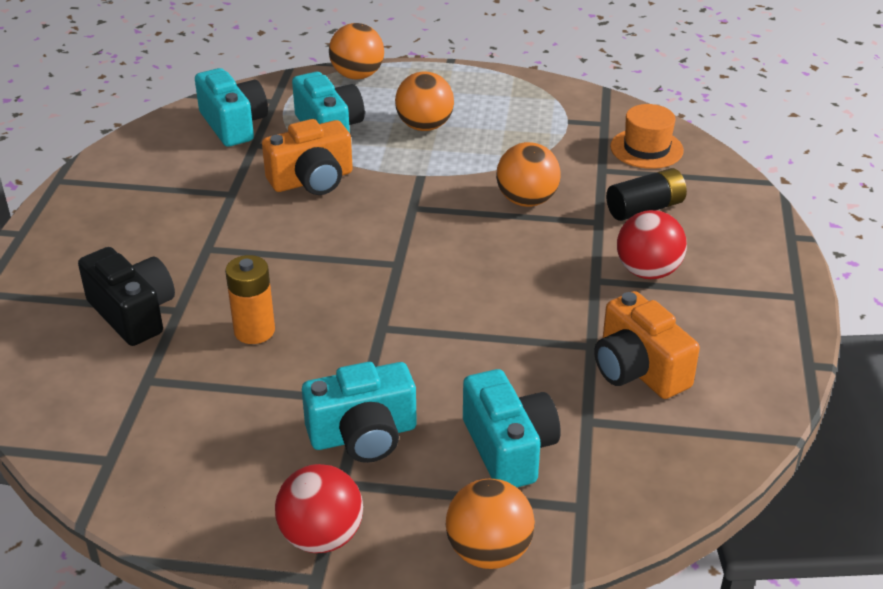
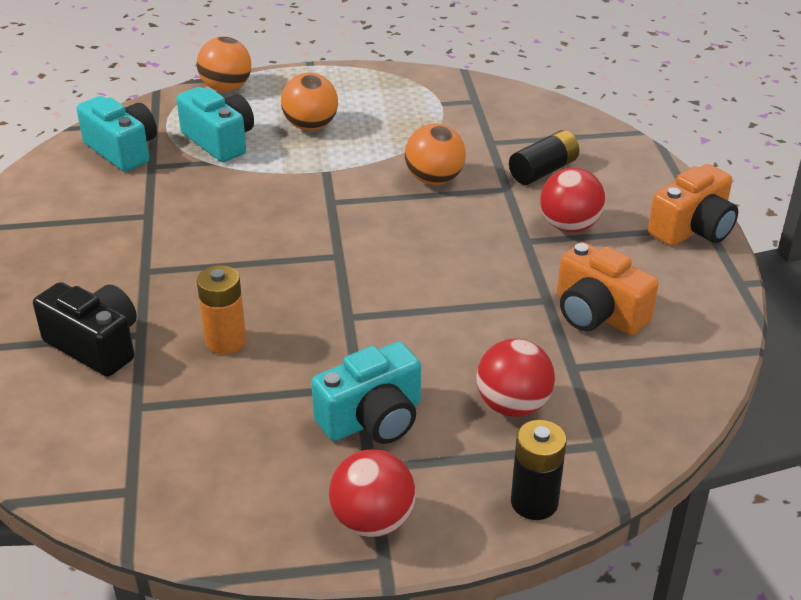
camera: 15 degrees left, 0 degrees up
orange camera [262,119,353,195] -> orange camera moved to [648,164,738,246]
orange ball [446,479,535,569] -> black battery [511,420,566,520]
turquoise camera [463,369,560,487] -> red ball [476,339,555,417]
orange hat [610,104,684,169] -> none

